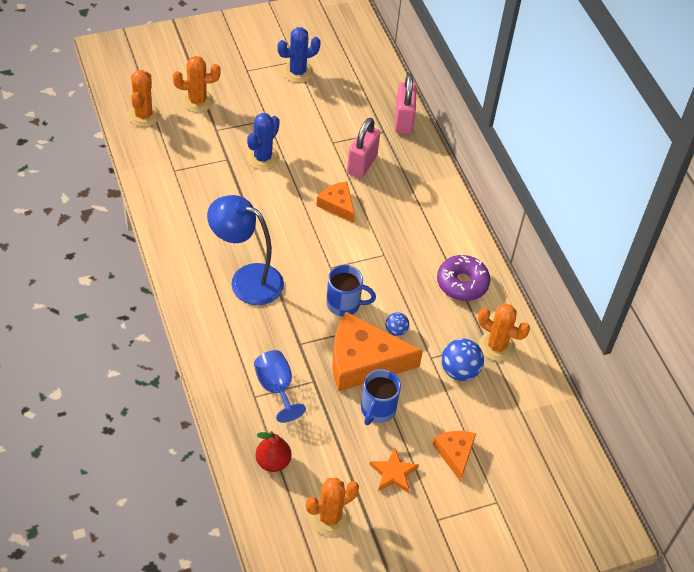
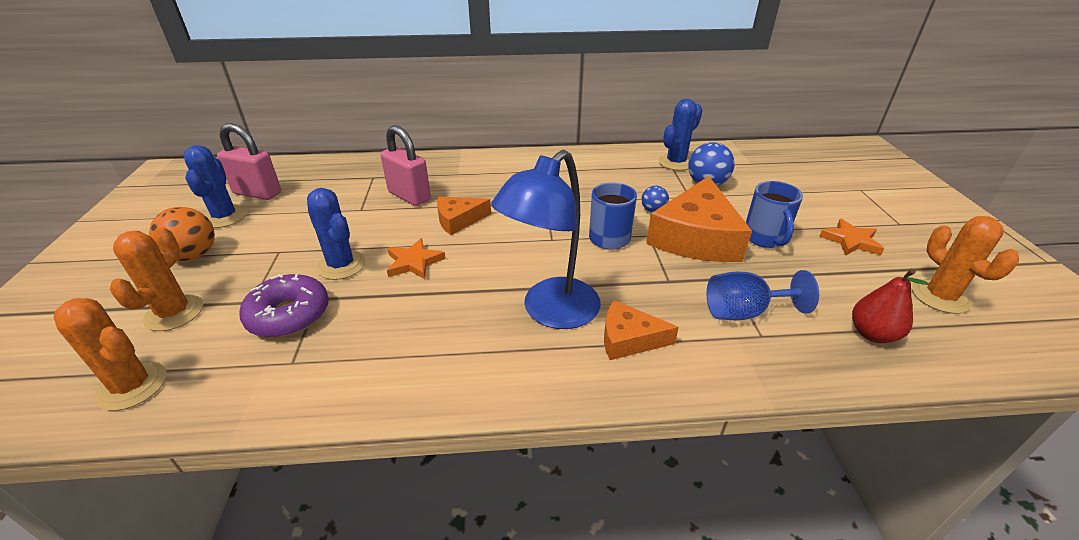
camera: 70 degrees left, 15 degrees down
blue mug [361,369,401,425] -> blue mug turned 45 degrees clockwise [746,181,803,248]
pink padlock [395,74,416,134] -> pink padlock moved to [217,123,281,200]
orange cheese [433,431,476,482] -> orange cheese moved to [604,300,679,360]
purple donut [437,255,490,301] -> purple donut moved to [239,274,329,338]
orange cactus [478,304,530,361] -> blue cactus [659,99,702,171]
none -> orange ball [149,207,215,261]
none -> orange star [387,238,446,279]

